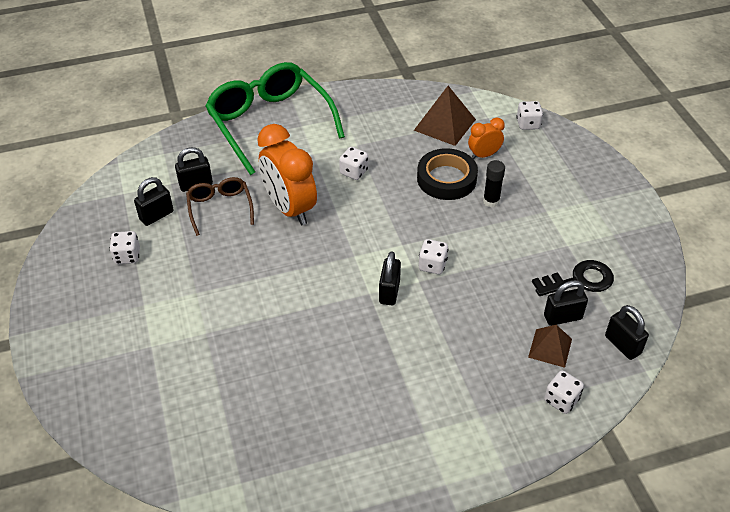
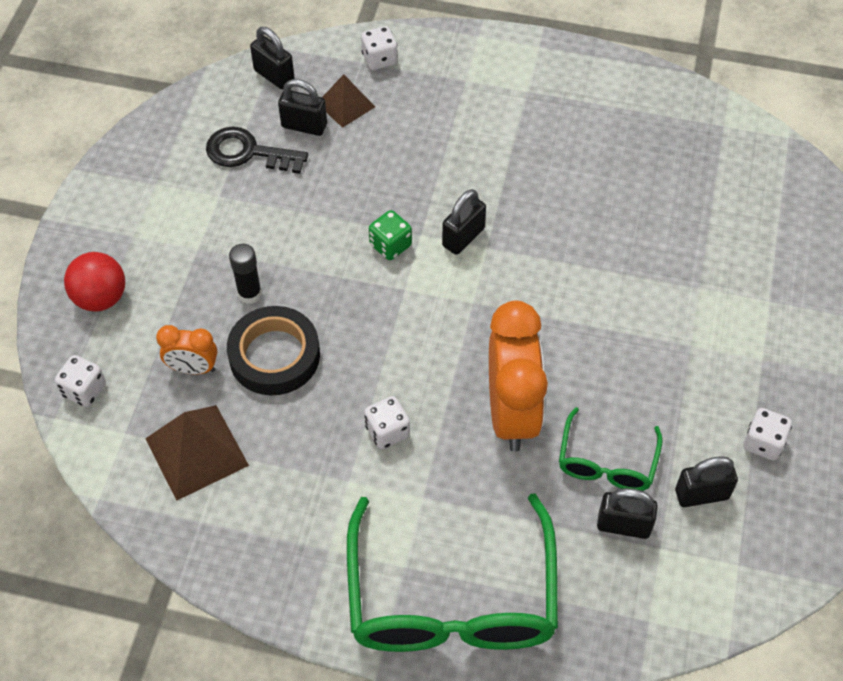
camera: 150 degrees left, 10 degrees up
brown glasses [186,177,254,236] -> green glasses [559,407,662,491]
white dice [419,239,449,274] -> green dice [369,210,412,260]
black padlock [605,305,649,360] -> black padlock turned 45 degrees counterclockwise [250,27,295,89]
none -> red ball [64,252,125,312]

